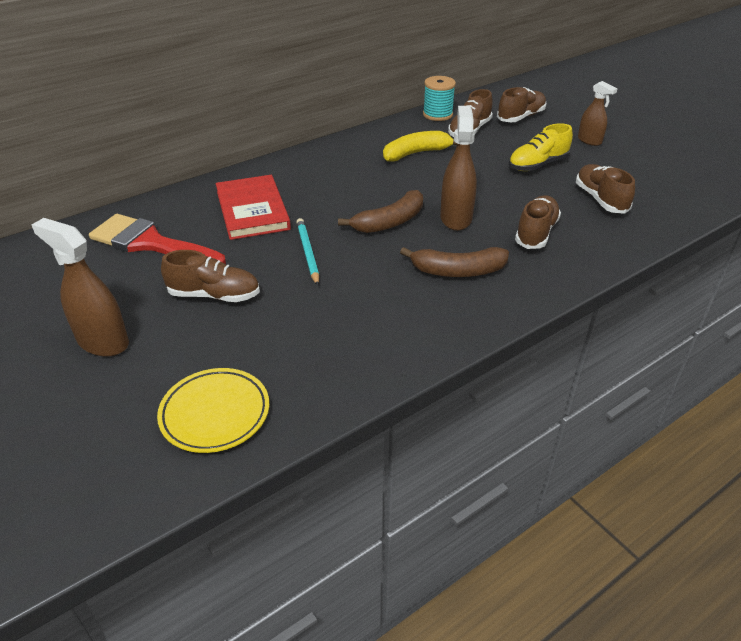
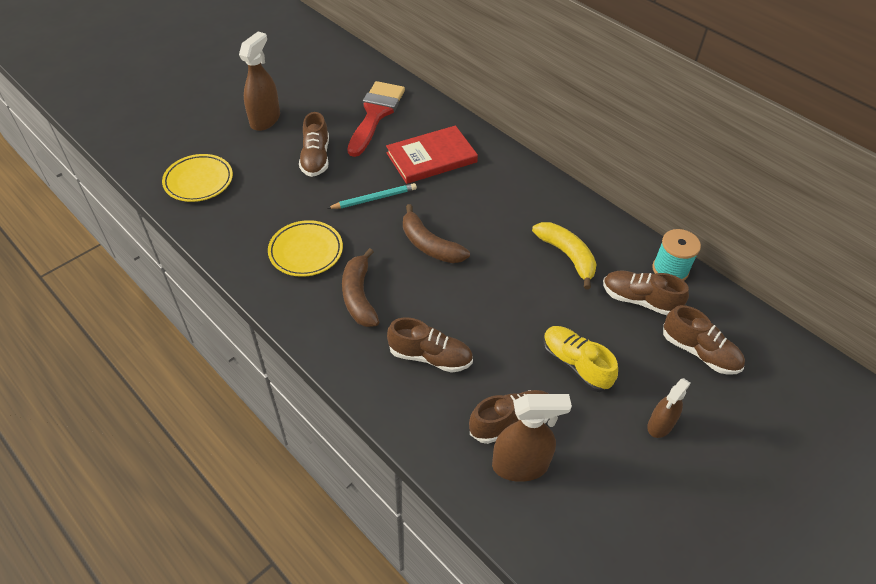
camera: 80 degrees right, 10 degrees up
brown spray bottle [440,106,477,231] -> brown spray bottle moved to [492,394,572,482]
none -> yellow plate [268,220,343,277]

